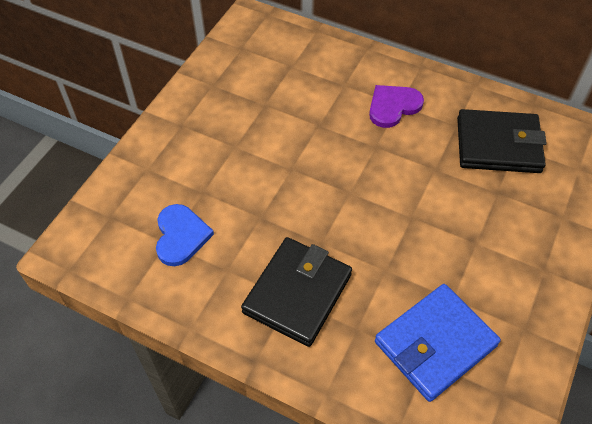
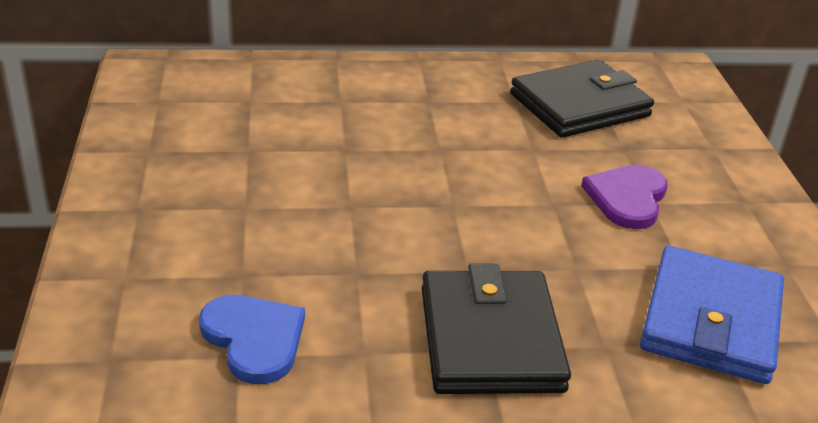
camera: 35 degrees left, 20 degrees down
purple heart [369,85,424,128] -> purple heart moved to [581,165,668,229]

